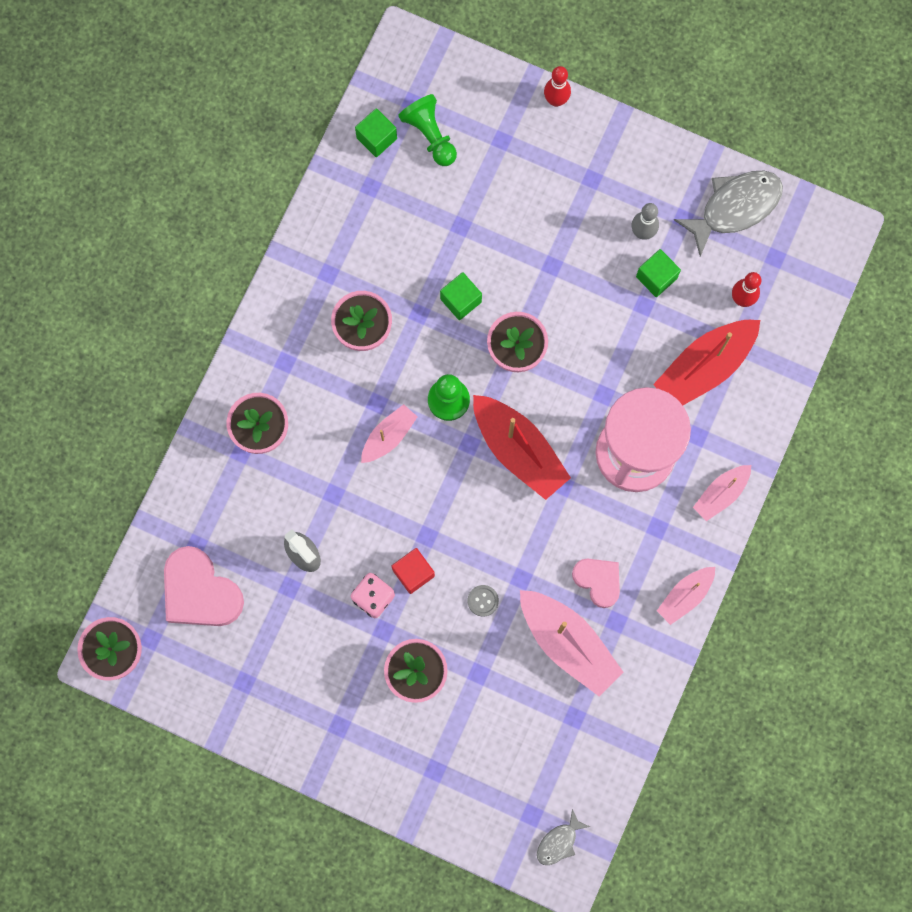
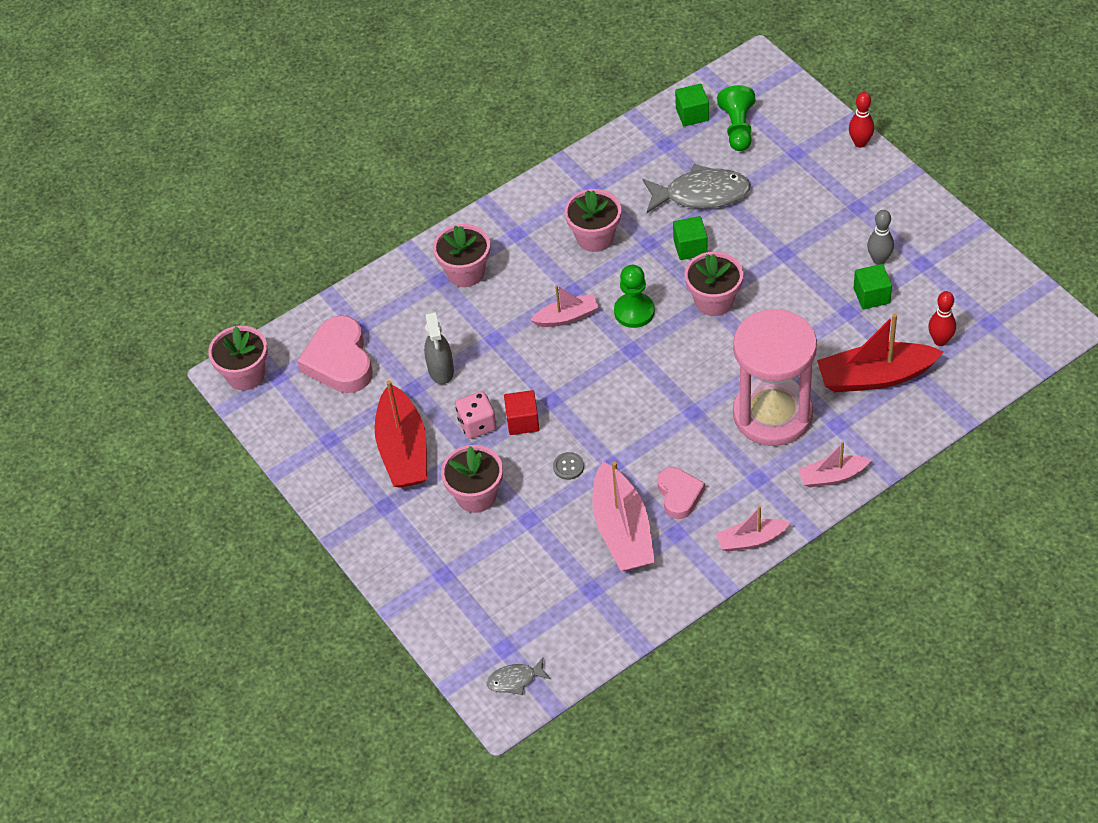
camera: 35 degrees right, 25 degrees down
red boat [473,395,571,500] -> red boat moved to [374,380,427,488]
grey fish [674,171,783,257] -> grey fish moved to [643,164,751,213]

